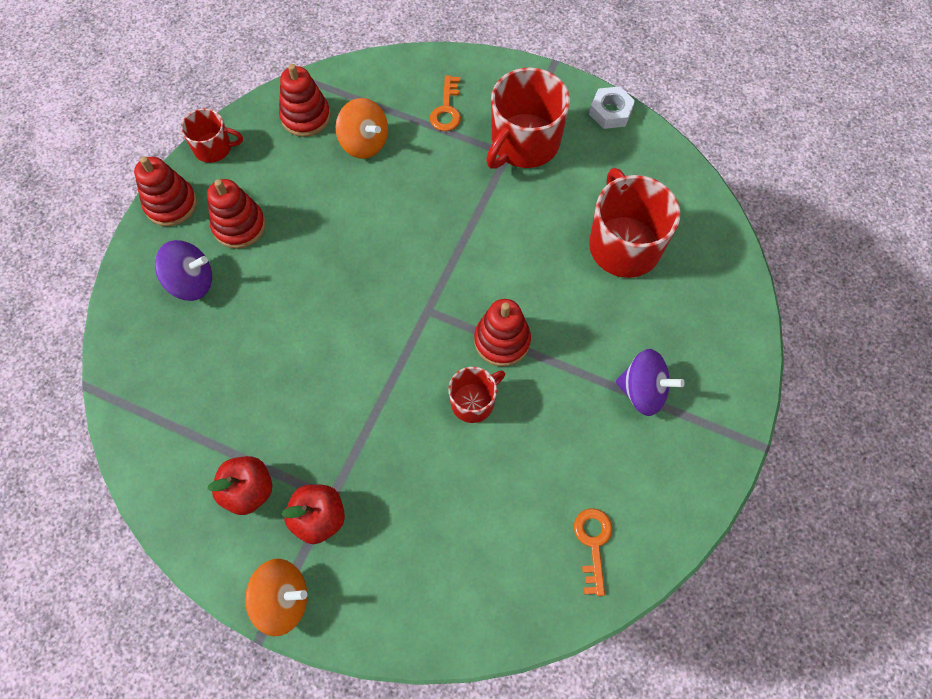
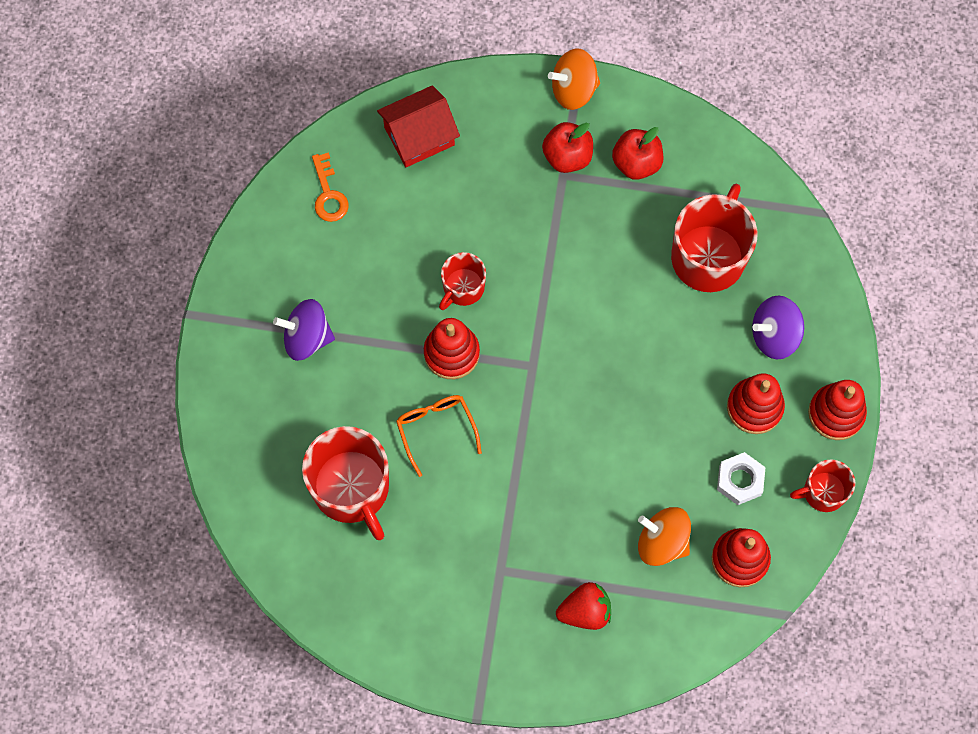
camera: 165 degrees right, 5 degrees up
orange key [430,75,461,131] -> red strawberry [556,582,611,630]
red mug [486,67,570,169] -> red mug moved to [671,184,758,292]
white nut [589,86,635,129] -> white nut moved to [717,452,766,505]
none -> red house [377,85,460,167]
none -> orange glasses [396,395,482,477]

